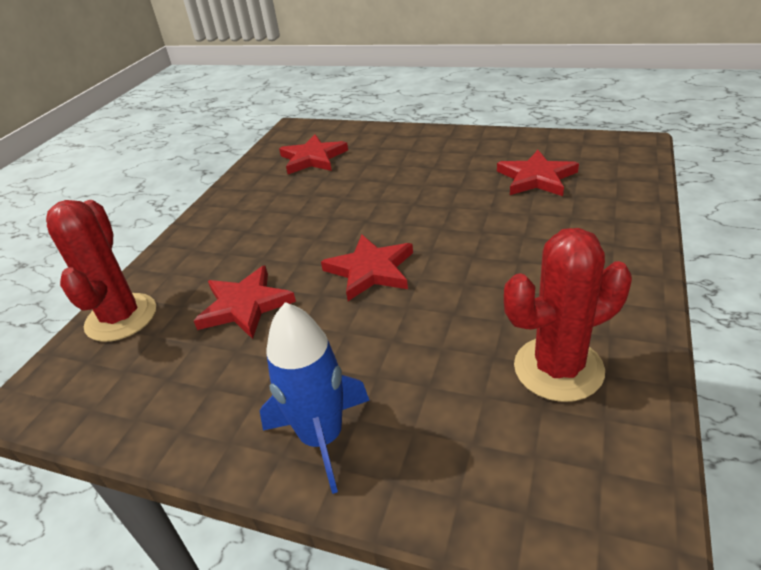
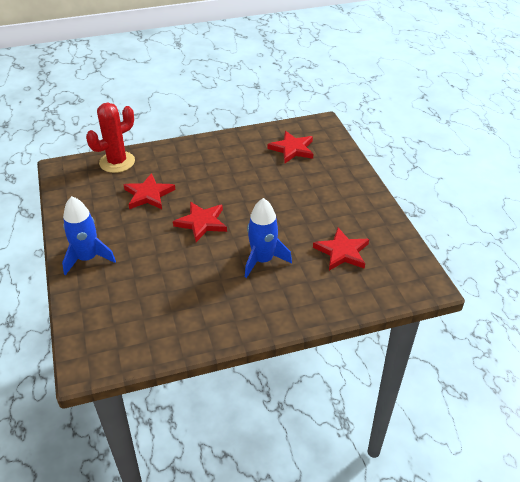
camera: 50 degrees right, 5 degrees up
red cactus [504,228,632,402] -> none
none -> blue rocket [245,198,292,278]

